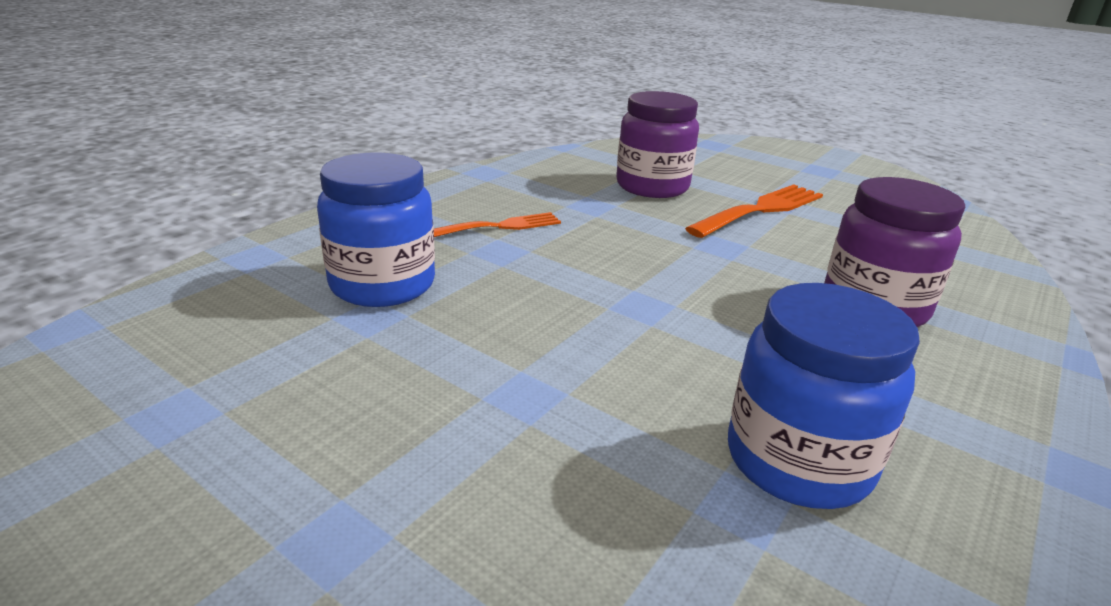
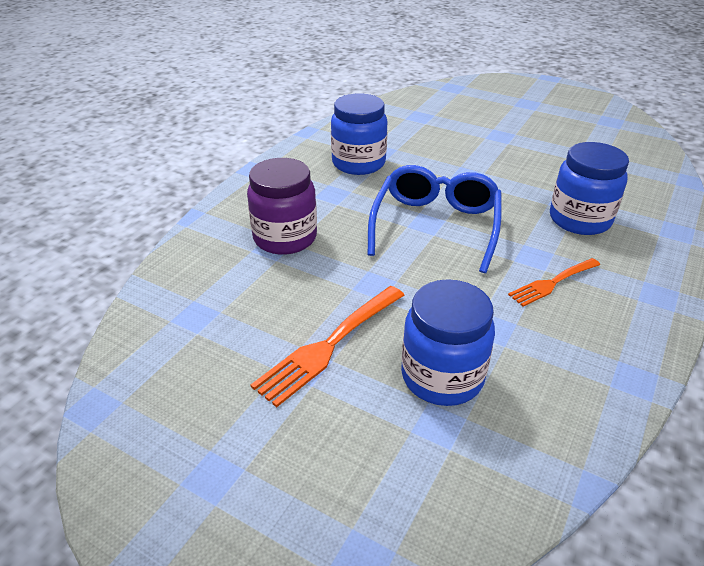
camera: 175 degrees right, 10 degrees up
purple jar [616,91,699,198] -> blue jar [401,279,495,406]
none -> blue glasses [368,165,502,273]

